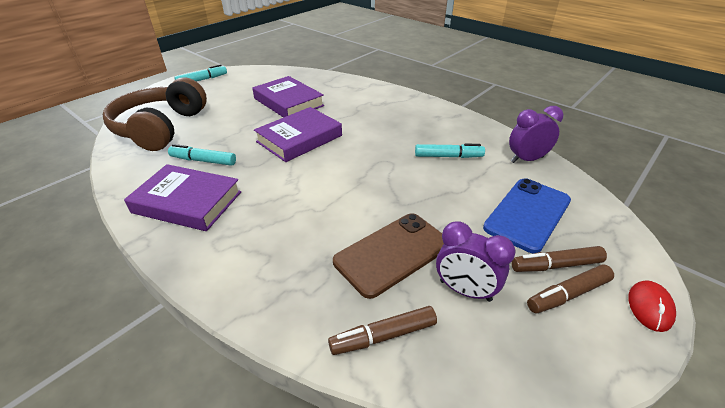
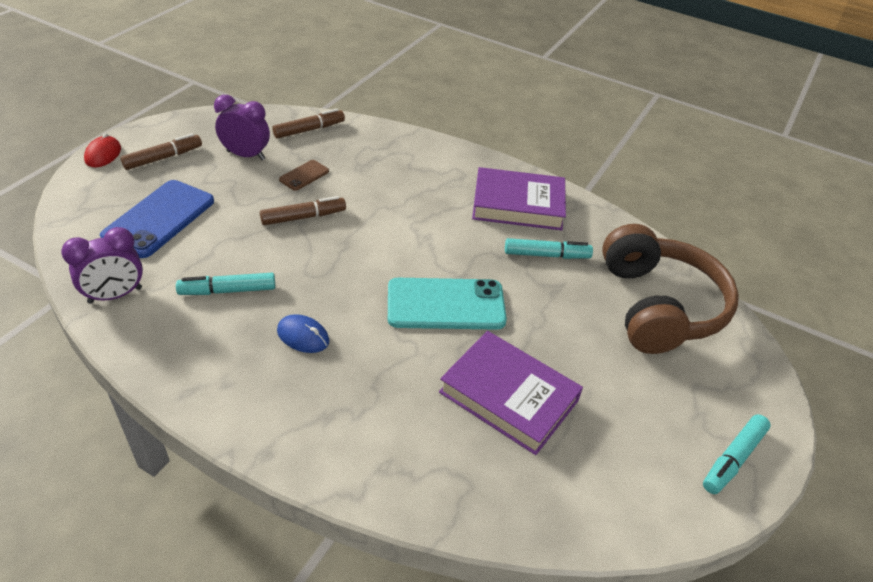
camera: 165 degrees right, 5 degrees up
purple book [254,107,342,162] -> turquoise phone [388,278,507,330]
brown phone [333,213,444,299] -> brown phone [279,160,329,191], size x0.48
brown marker [511,246,607,272] -> brown marker moved to [260,196,346,225]
none -> blue mouse [277,314,329,353]

